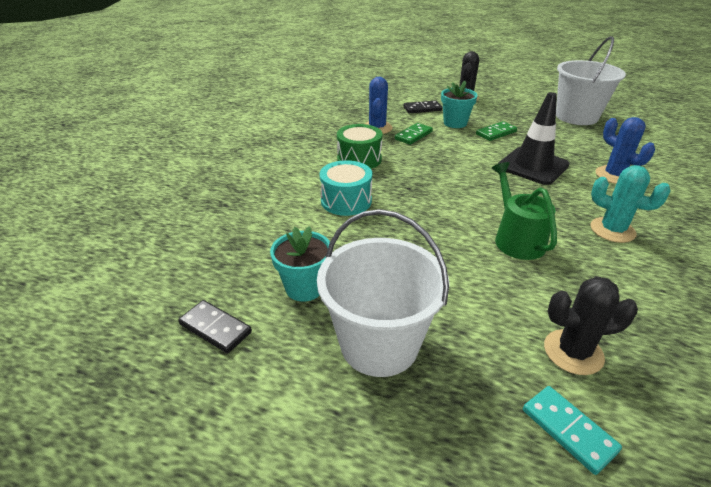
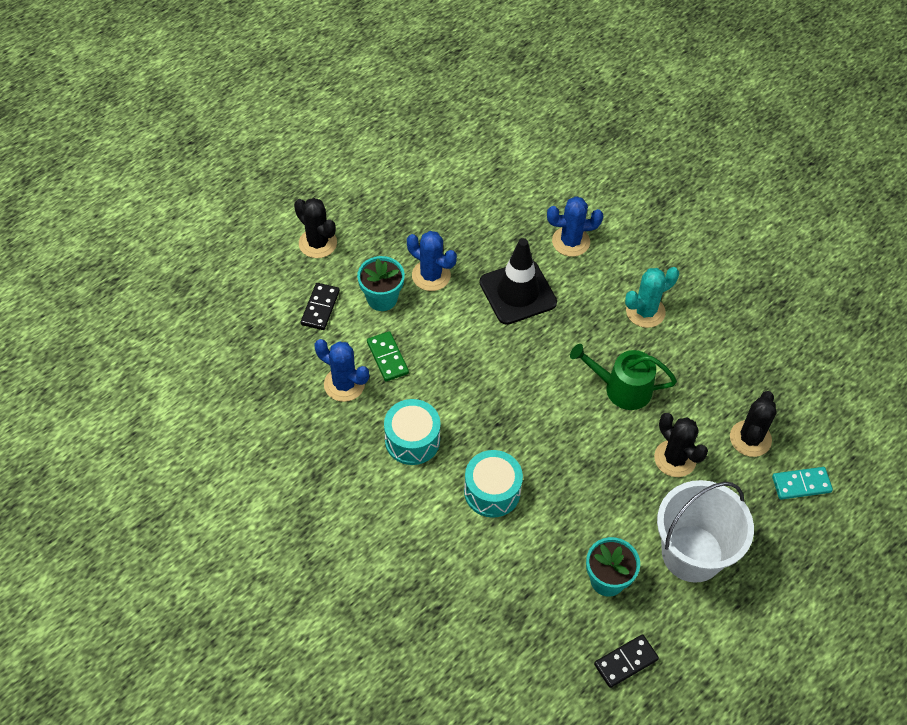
camera: 65 degrees left, 20 degrees up
green drum [337,124,383,169] -> turquoise drum [384,399,440,465]
green domino [476,121,517,141] -> blue cactus [407,231,457,291]
white bucket [556,36,626,125] -> none
none -> black cactus [654,413,708,477]

